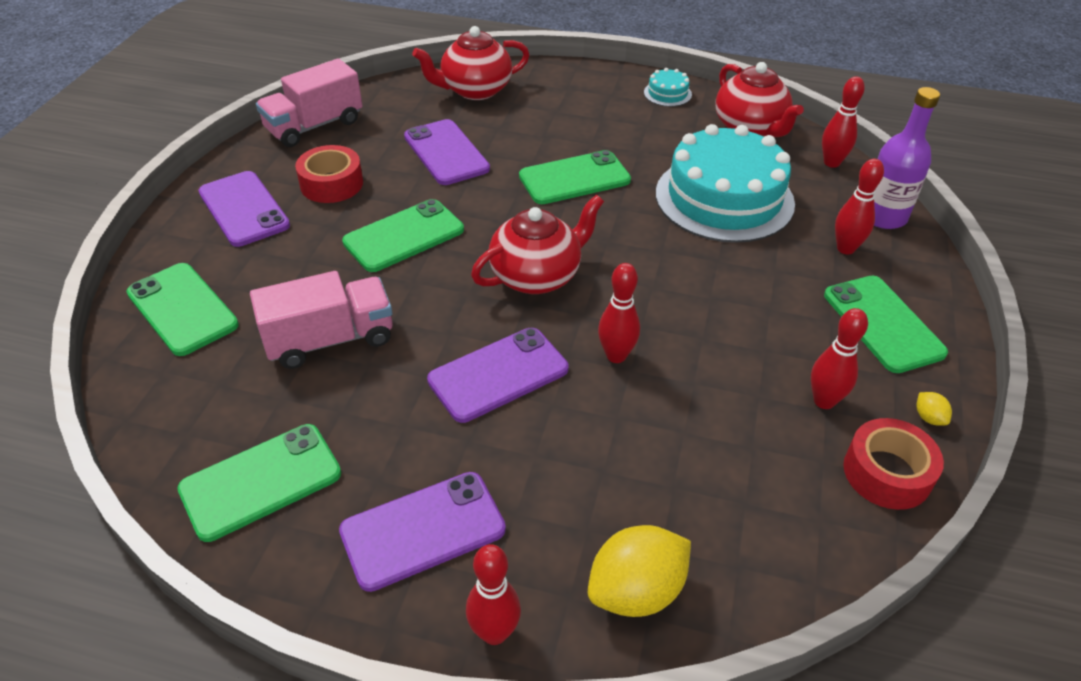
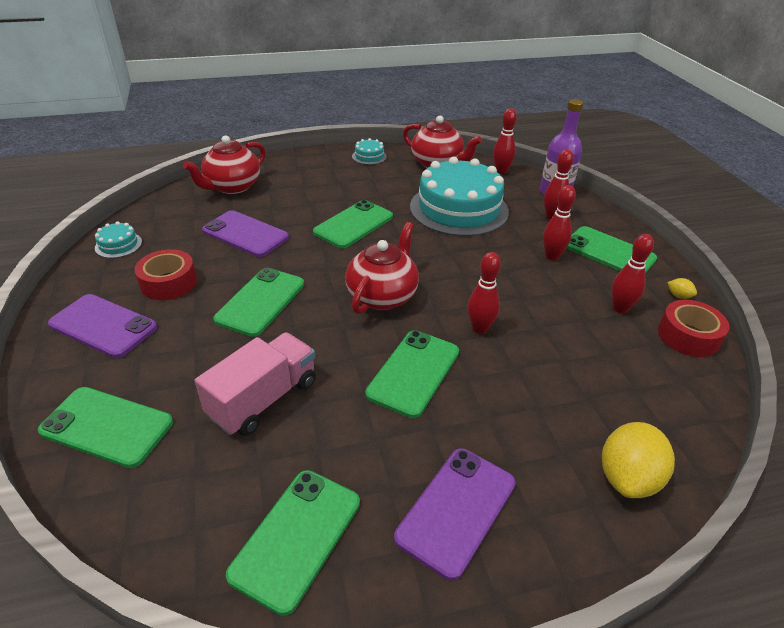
camera: 30 degrees left, 5 degrees down
pink truck [256,58,363,147] -> turquoise cake [95,222,142,258]
purple phone [427,328,569,423] -> green phone [365,330,459,418]
red bowling pin [466,544,521,645] -> red bowling pin moved to [543,185,576,260]

